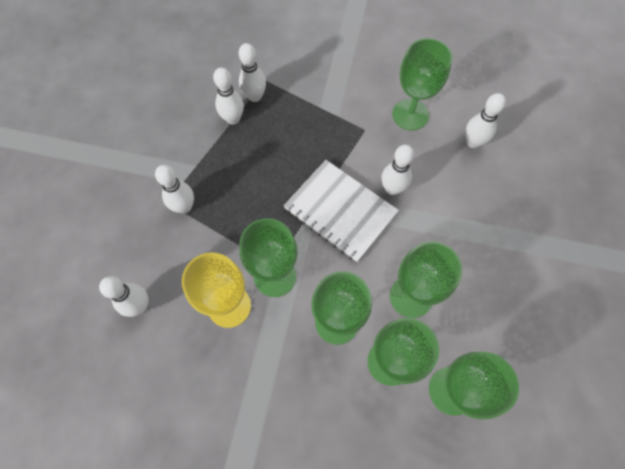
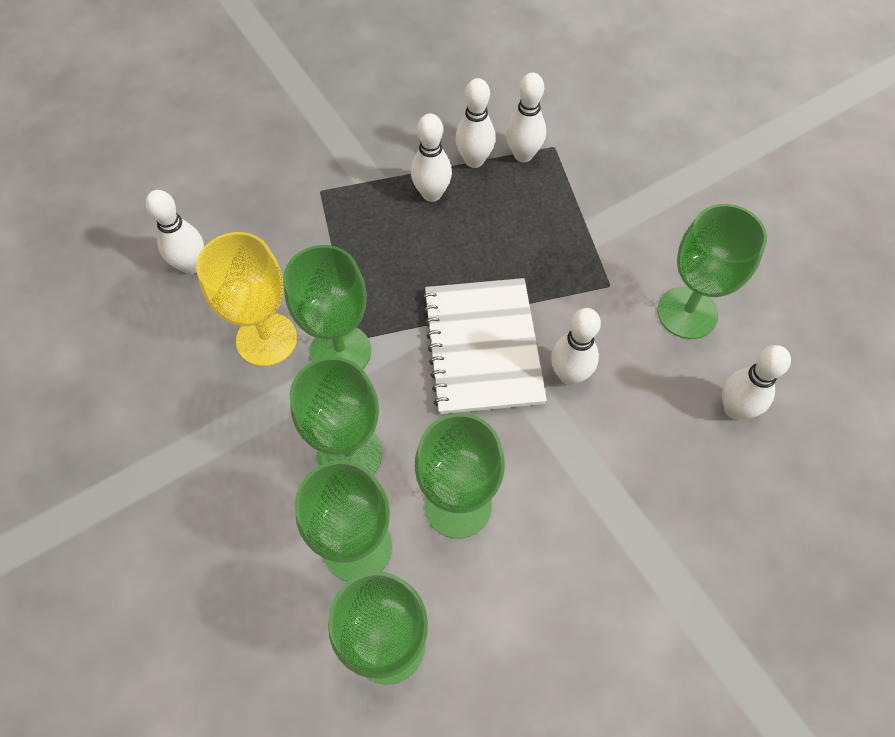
camera: 45 degrees right, 5 degrees down
white bowling pin [155,165,194,214] -> white bowling pin moved to [411,114,452,202]

